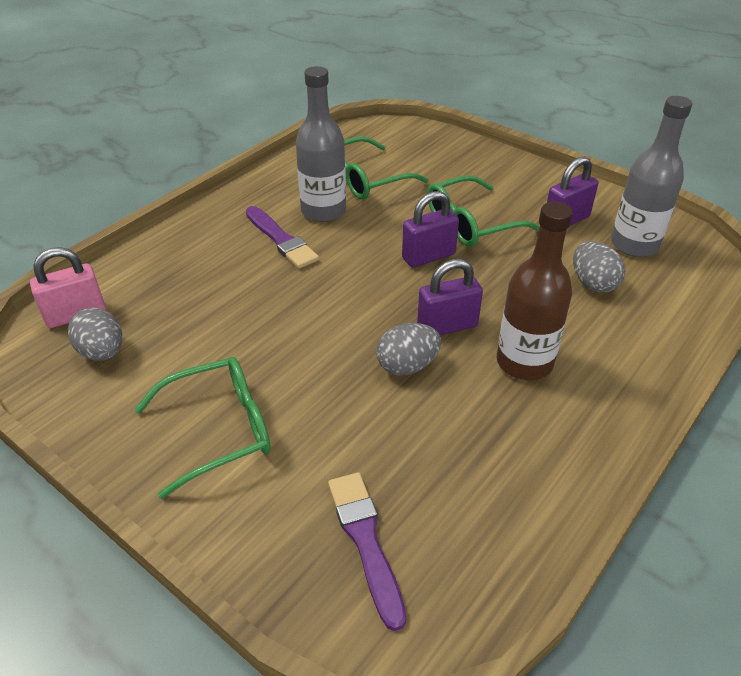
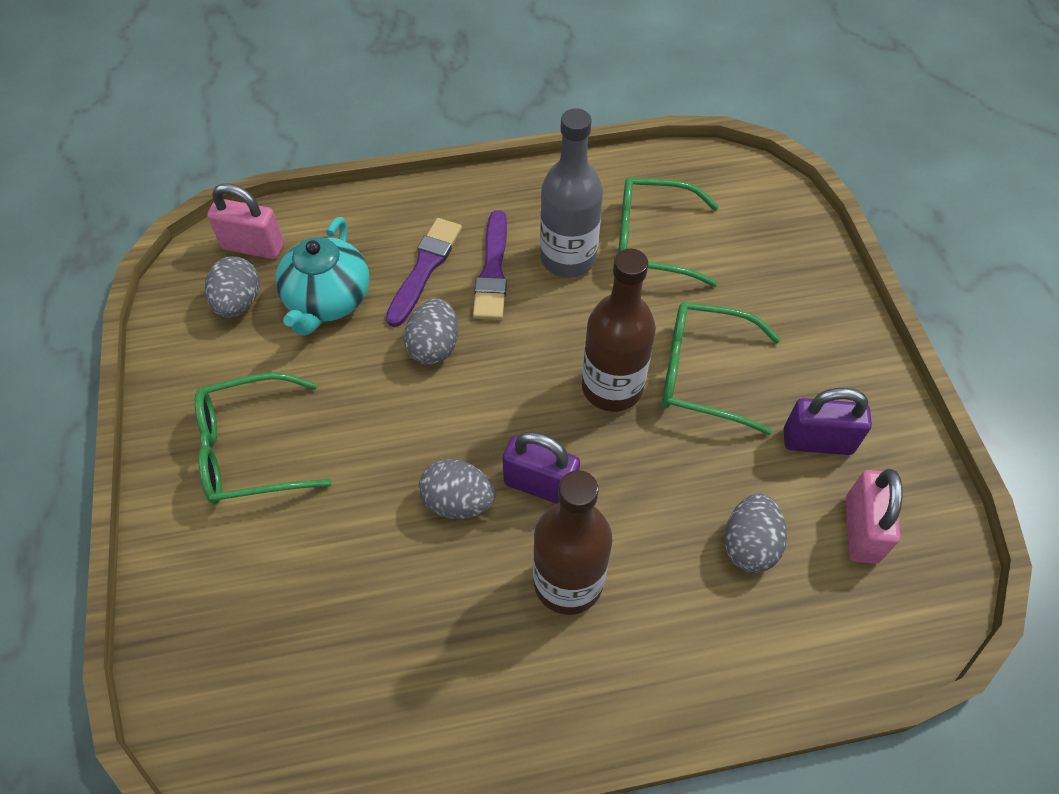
camera: 40 degrees right, 15 degrees up
green glasses [134,357,271,499] -> green glasses turned 150 degrees clockwise [195,372,332,505]
purple brush [328,472,406,631] -> purple brush moved to [386,218,462,327]
purple padlock [402,191,459,268] -> brown bottle [582,249,656,412]
grey bottle [611,96,692,257] -> pink padlock [846,469,903,564]
none -> turquoise teapot [276,217,370,336]
none -> grey egg [404,299,458,365]

